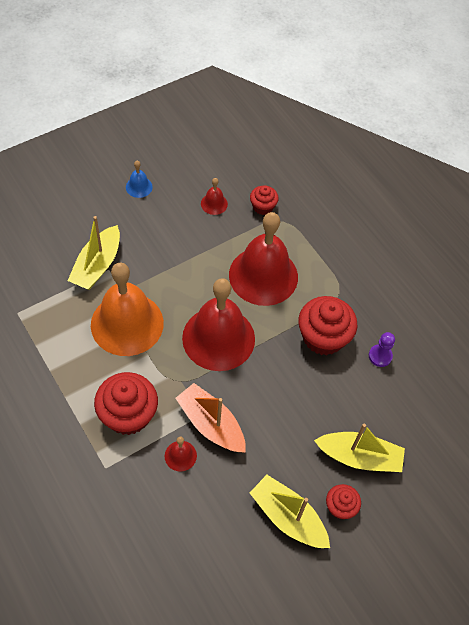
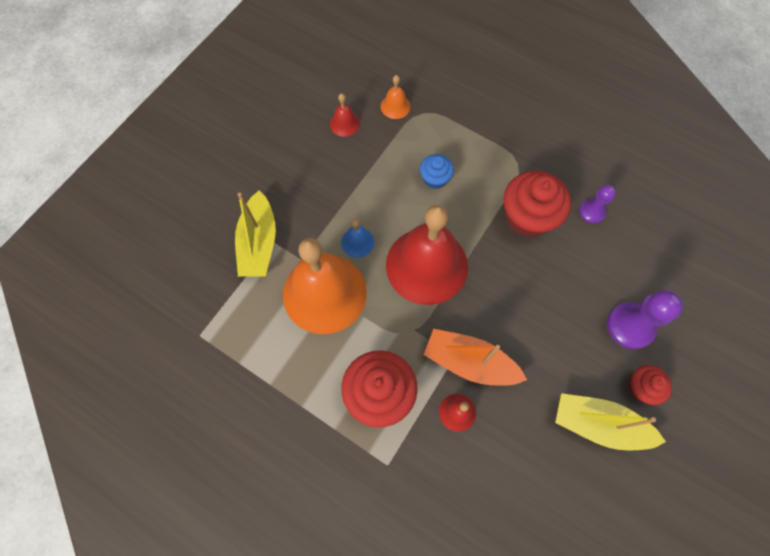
camera: 20 degrees left, 10 degrees up
blue bell [126,161,153,198] -> blue bell moved to [341,219,374,258]
red bell [229,212,298,306] -> blue cupcake [420,154,454,189]
red cupcake [250,185,279,215] -> orange bell [381,75,411,119]
yellow boat [314,424,405,472] -> purple pawn [607,290,683,349]

